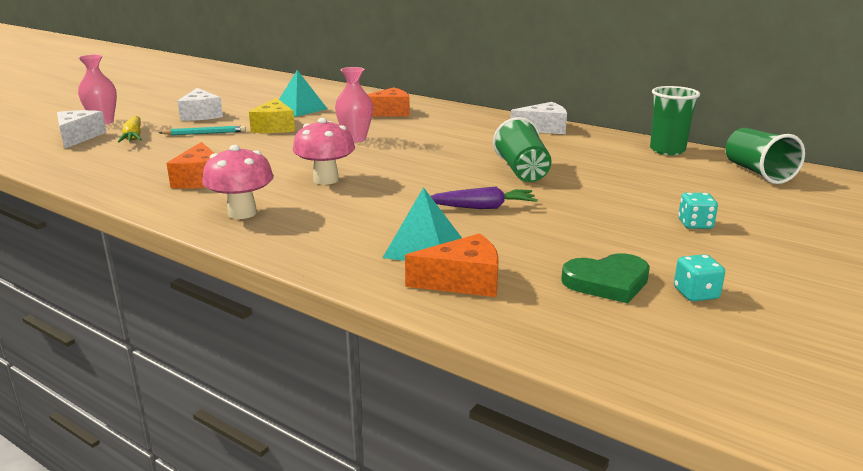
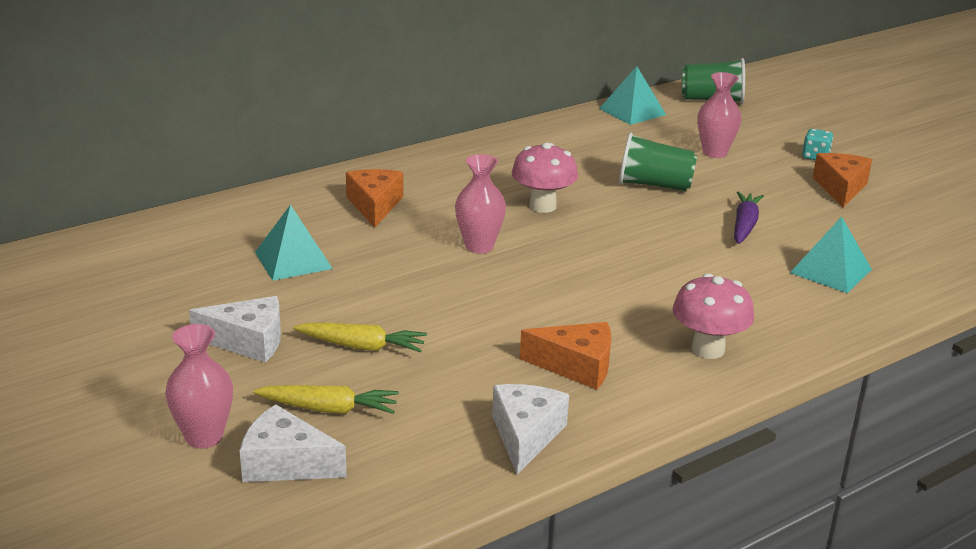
camera: 70 degrees left, 5 degrees up
turquoise pencil [159,126,246,135] -> yellow carrot [293,323,427,352]
yellow cheese [249,98,295,133] -> none
pink mushroom [293,118,355,185] -> pink mushroom moved to [512,142,578,213]
orange cheese [405,233,499,297] -> orange cheese moved to [813,153,872,208]
white cheese [510,102,567,134] -> white cheese moved to [492,384,569,475]
green heart [561,253,650,303] -> none
green cup [650,86,700,155] -> turquoise pyramid [599,66,666,125]
turquoise dice [674,254,725,301] -> none
none -> pink vase [698,72,741,158]

